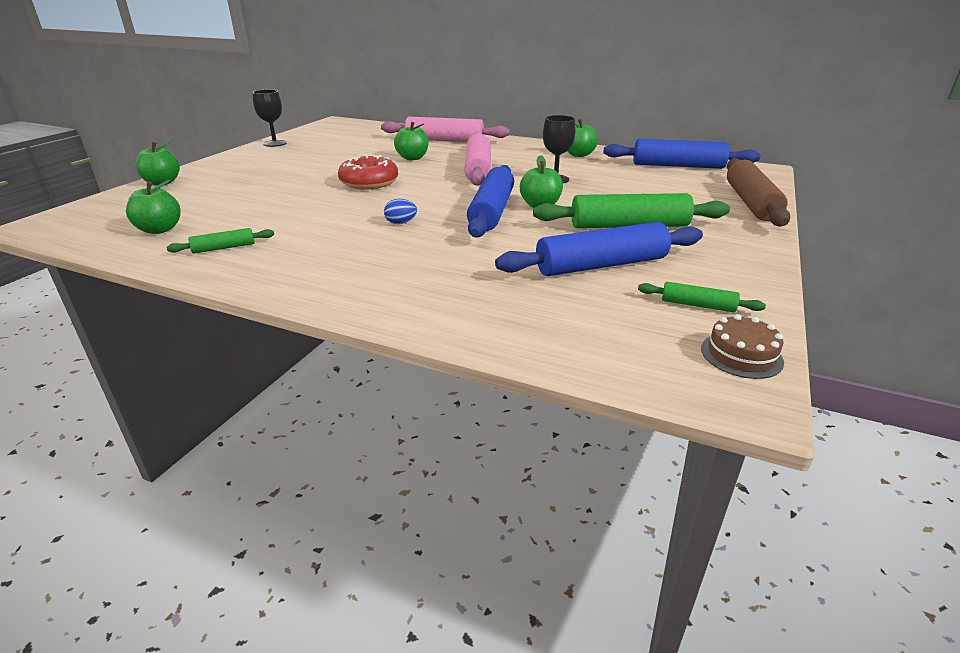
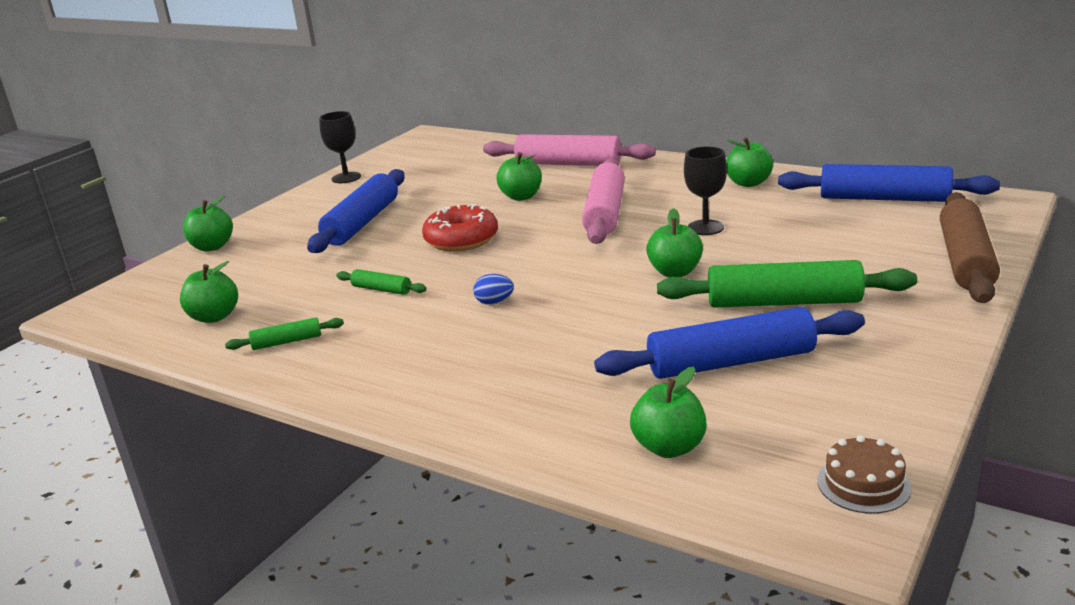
camera: 10 degrees right, 5 degrees down
blue rolling pin [467,165,514,238] -> blue rolling pin moved to [307,169,405,253]
green rolling pin [638,282,766,312] -> green rolling pin moved to [336,269,427,295]
none -> green apple [630,367,707,458]

